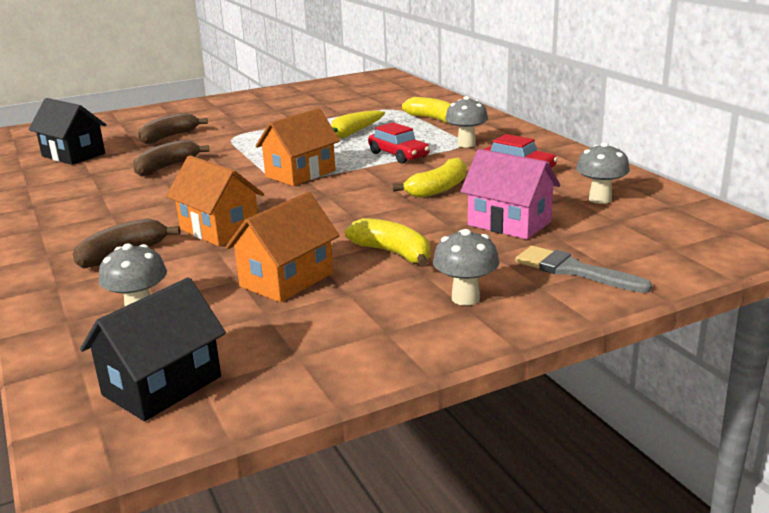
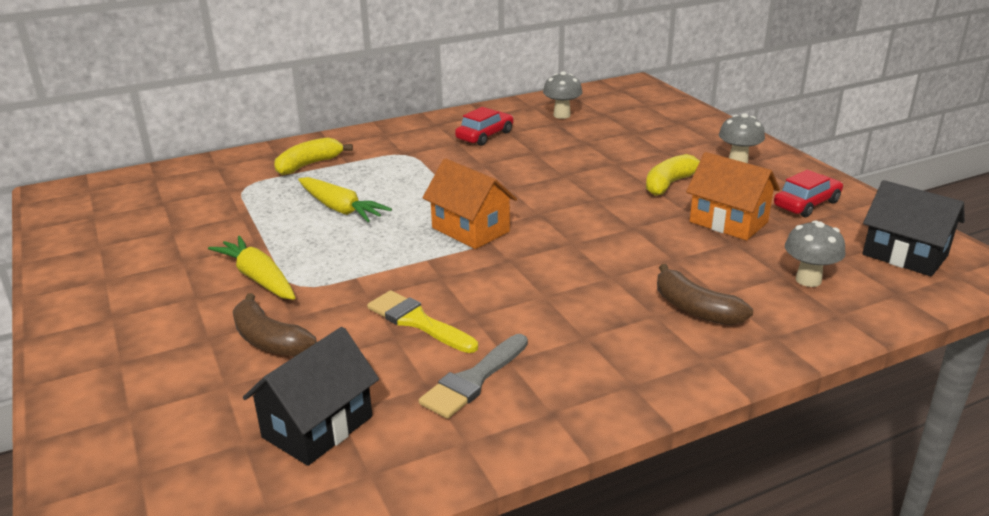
camera: 90 degrees left, 5 degrees up
brown banana [133,140,209,176] -> yellow brush [367,290,478,353]
orange house [166,155,264,246] -> none
red car [368,122,430,163] -> red car moved to [774,170,843,217]
yellow banana [393,158,467,198] -> none
grey mushroom [445,96,488,147] -> none
pink house [460,149,560,239] -> none
grey brush [515,246,652,293] -> grey brush moved to [419,334,528,419]
none -> yellow carrot [208,236,296,300]

